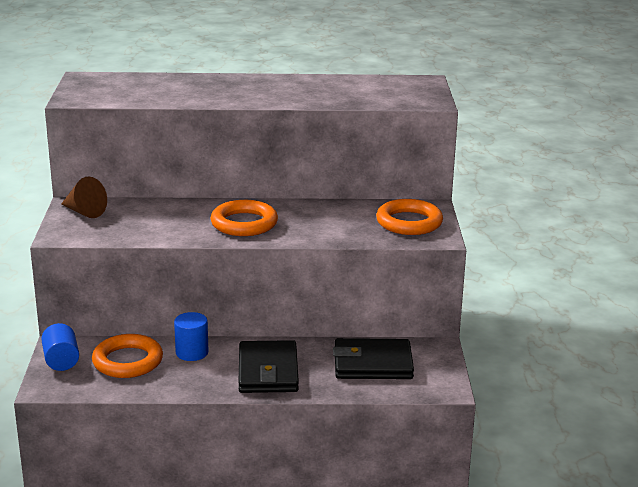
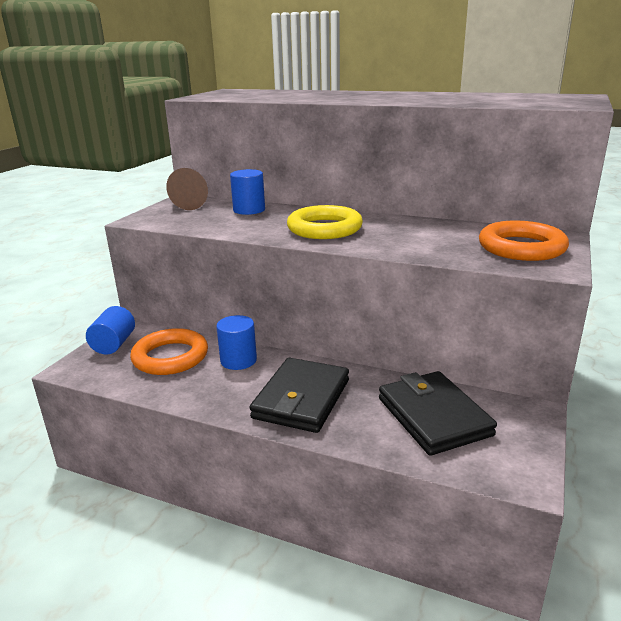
camera: 25 degrees right, 0 degrees up
orange ring [211,200,278,236] -> yellow ring [287,205,363,239]
black wallet [333,338,414,379] -> black wallet turned 45 degrees clockwise [379,371,497,456]
none -> blue cylinder [230,169,265,215]

